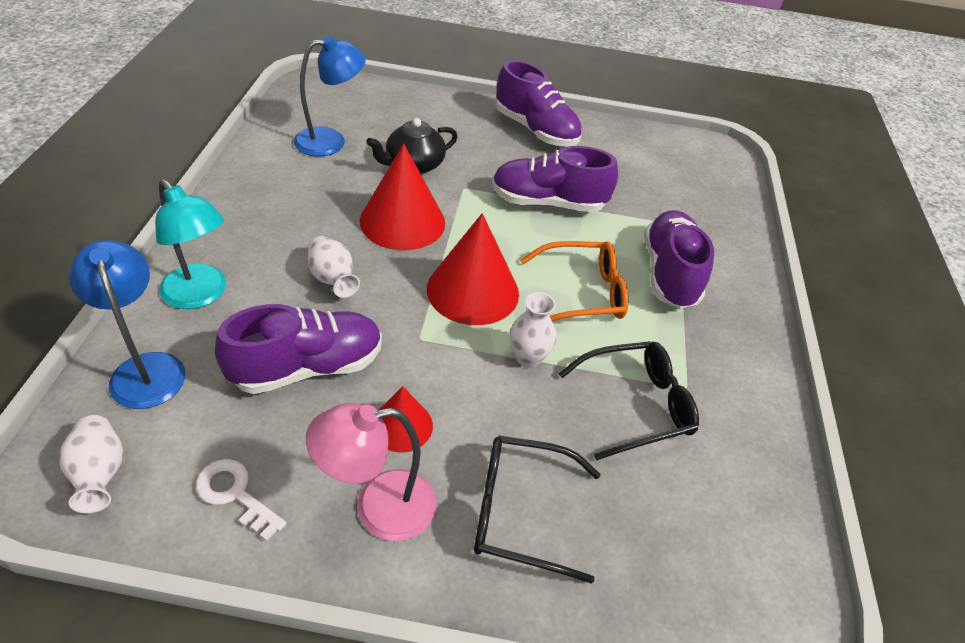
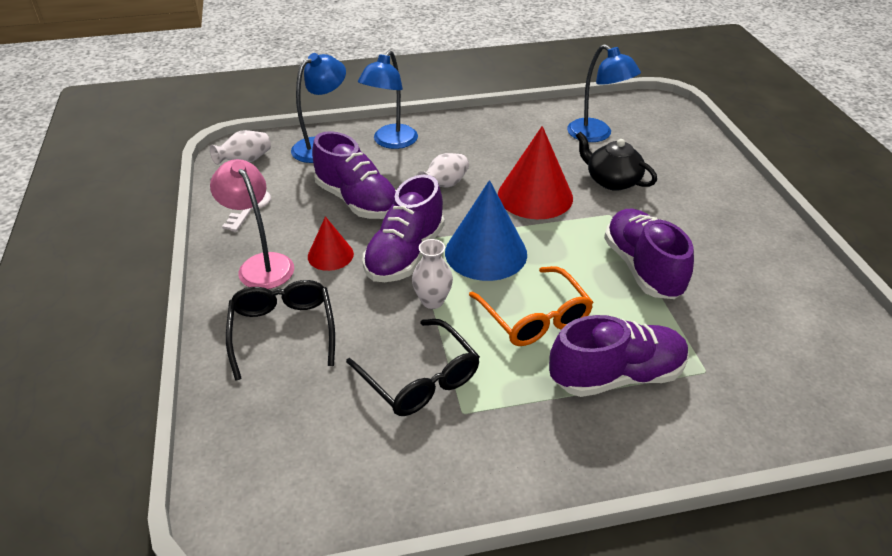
camera: 75 degrees right, 5 degrees down
turquoise lamp [155,179,226,309] -> blue lamp [358,50,418,149]
red cone [427,213,519,325] -> blue cone [445,180,527,281]
purple shoe [496,60,582,147] -> purple shoe moved to [363,174,445,282]

